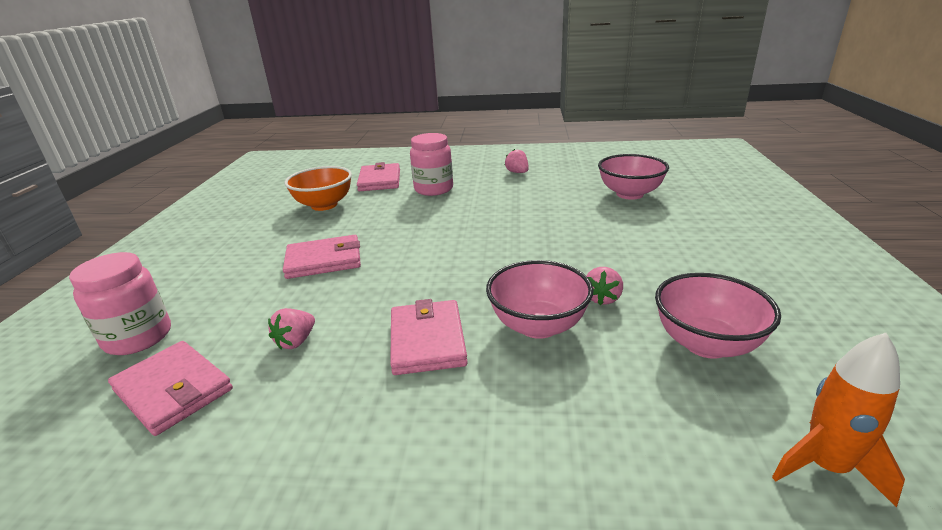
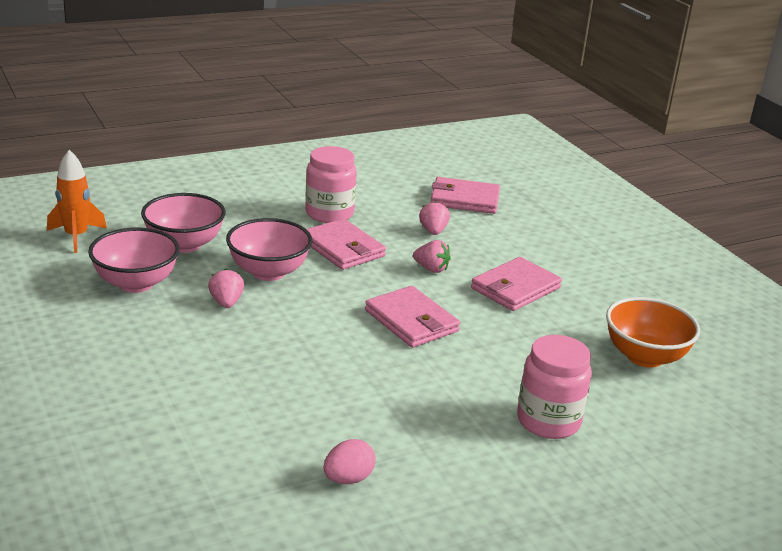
camera: 145 degrees right, 0 degrees up
pink jar [69,252,171,355] -> pink jar moved to [305,146,357,223]
pink wallet [357,162,400,191] -> pink wallet moved to [365,286,460,348]
pink strawberry [505,149,529,173] -> pink strawberry moved to [413,240,451,273]
pink bowl [598,154,669,200] -> pink bowl moved to [141,193,226,253]
none -> pink egg [324,439,376,484]

